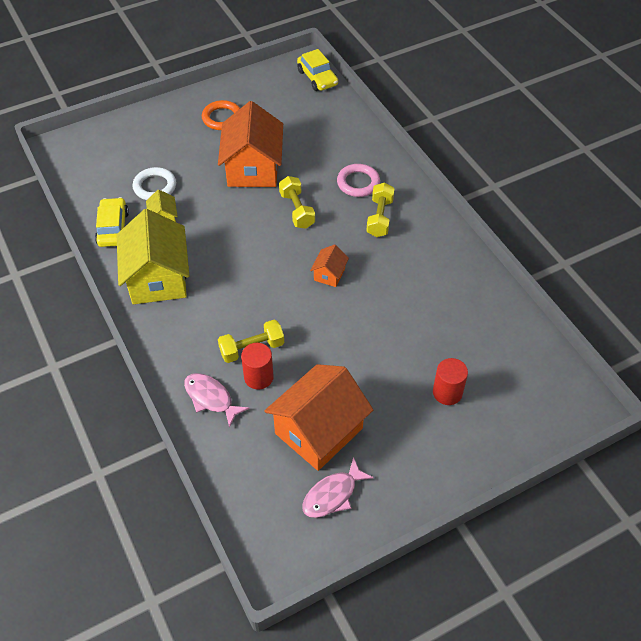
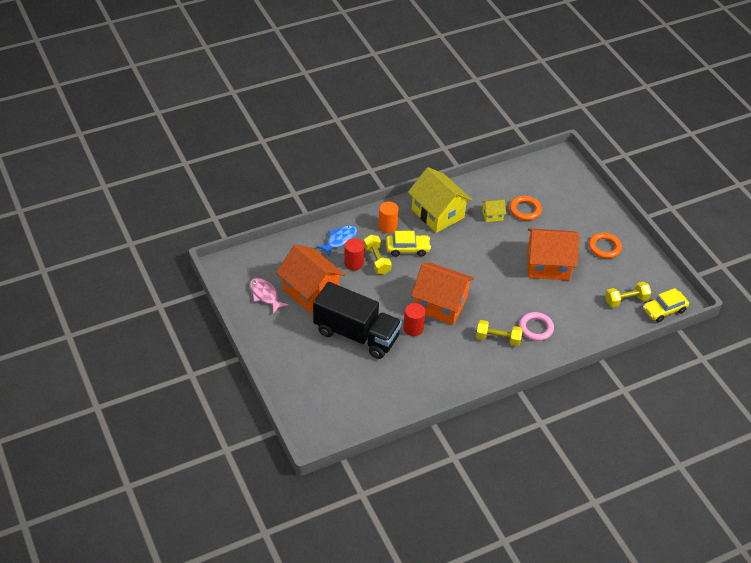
camera: 90 degrees right, 5 degrees down
yellow car [95,197,129,247] -> yellow car moved to [386,231,431,257]
yellow house [117,209,189,304] -> yellow house turned 60 degrees clockwise [408,167,472,233]
white ring [133,167,176,200] -> orange ring [510,196,542,220]
pink fish [184,373,249,428] -> blue fish [316,225,357,256]
yellow dumbbell [279,176,315,229] -> yellow dumbbell moved to [605,282,651,307]
orange house [310,244,349,287] -> orange house [411,262,474,325], size x2.23
red cylinder [433,358,468,405] -> red cylinder moved to [403,303,426,336]
none -> black truck [313,282,402,359]
none -> orange cylinder [378,202,399,233]

